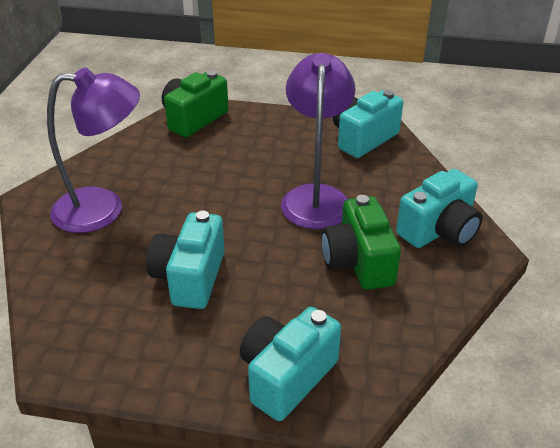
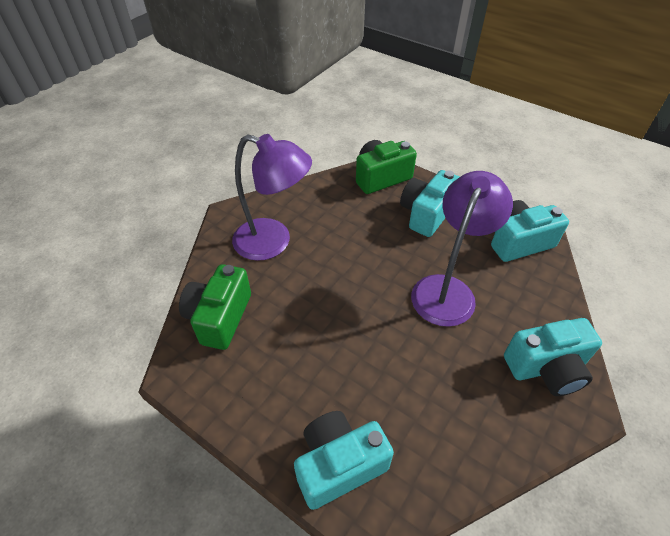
camera: 25 degrees right, 10 degrees up
turquoise camera [147,211,225,309] -> turquoise camera moved to [400,170,459,237]
green camera [321,195,401,290] -> green camera moved to [179,264,251,350]

